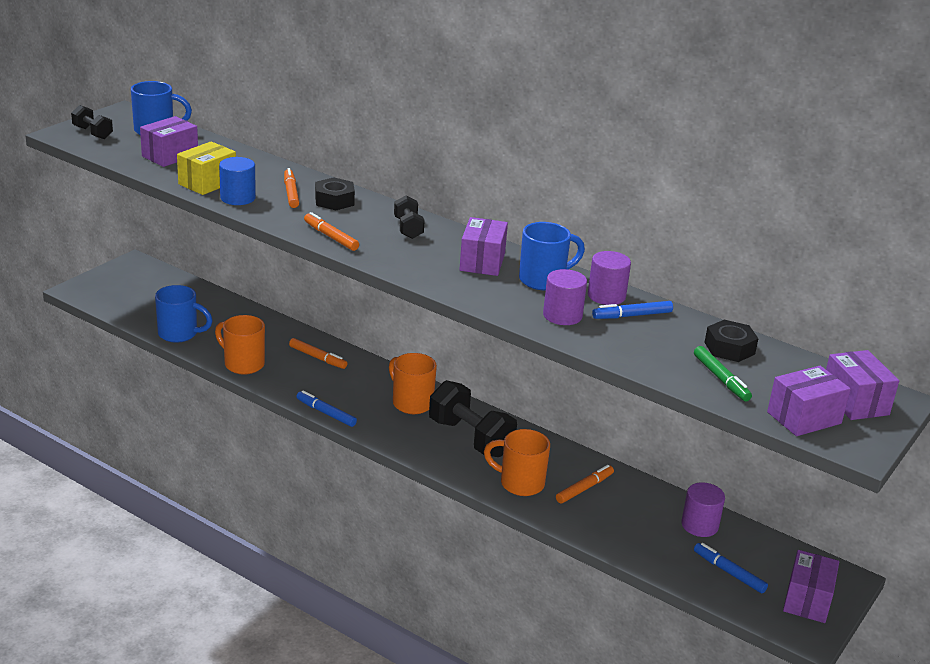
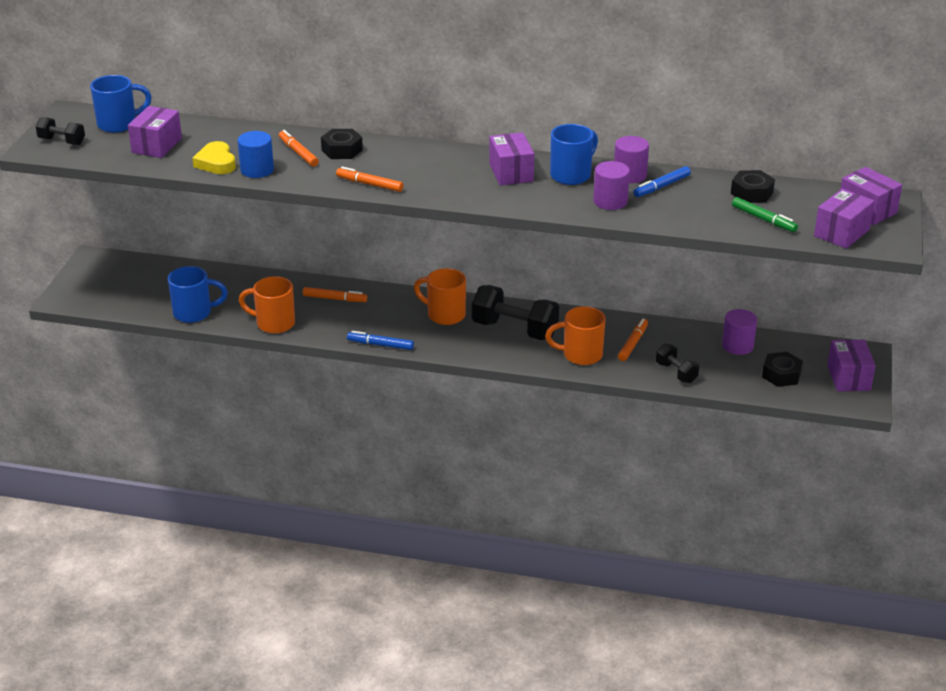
camera: 20 degrees left, 5 degrees up
yellow box [177,141,236,195] -> yellow heart [192,141,236,174]
black dumbbell [394,195,425,239] -> black dumbbell moved to [656,344,699,383]
blue marker [694,543,768,593] -> black nut [762,352,803,387]

